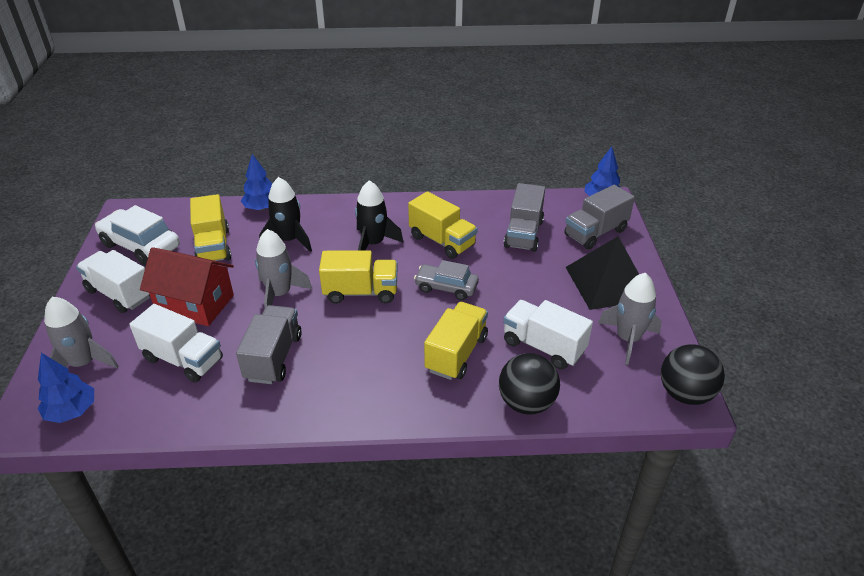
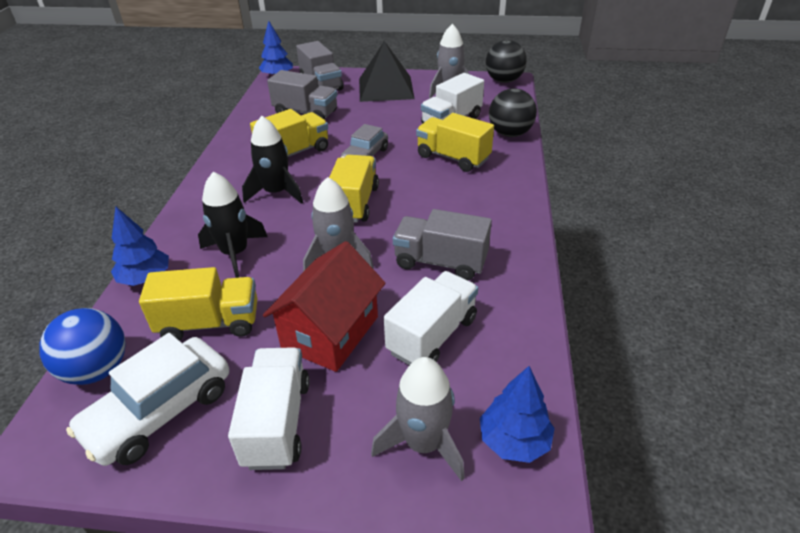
camera: 80 degrees left, 0 degrees up
white truck [76,250,150,313] -> white truck turned 135 degrees clockwise [228,347,310,470]
none -> blue ball [39,308,126,385]

